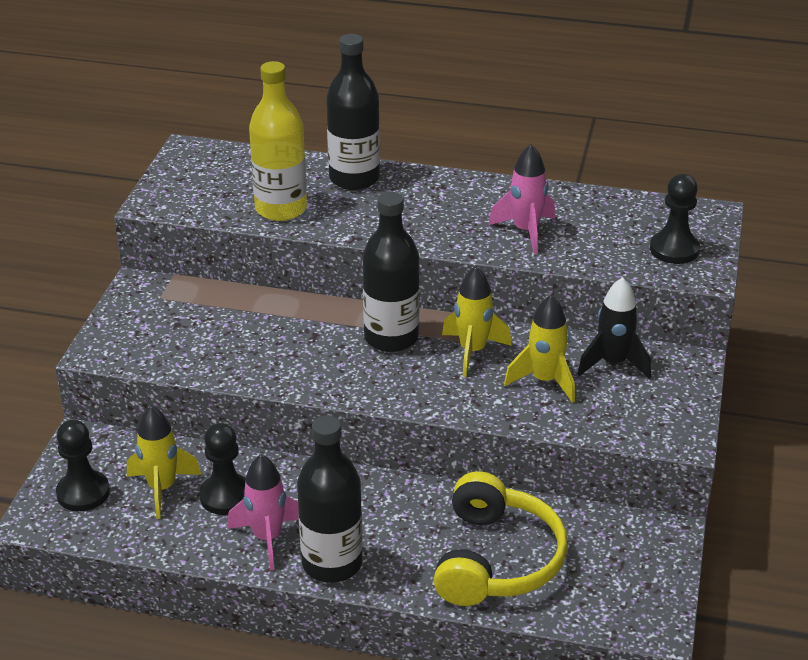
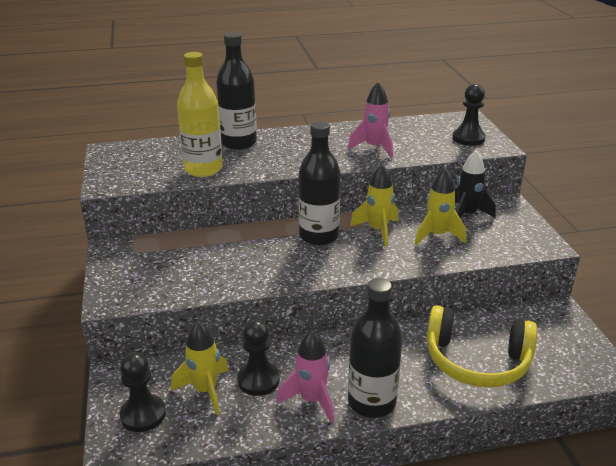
camera: 25 degrees left, 5 degrees down
yellow headphones [434,471,568,606] -> yellow headphones turned 120 degrees clockwise [427,305,537,388]

